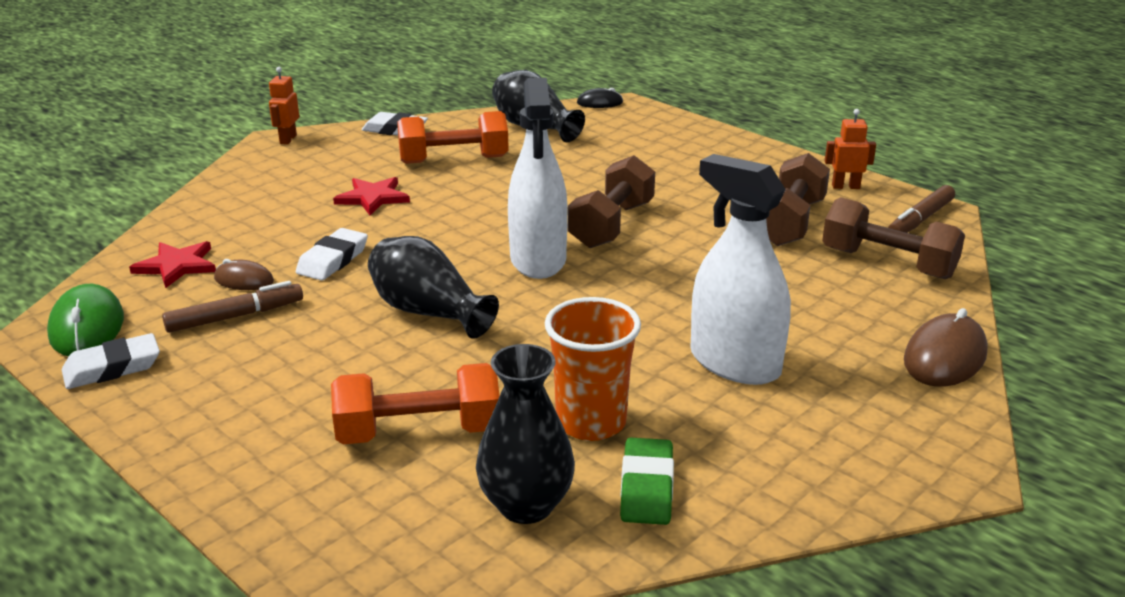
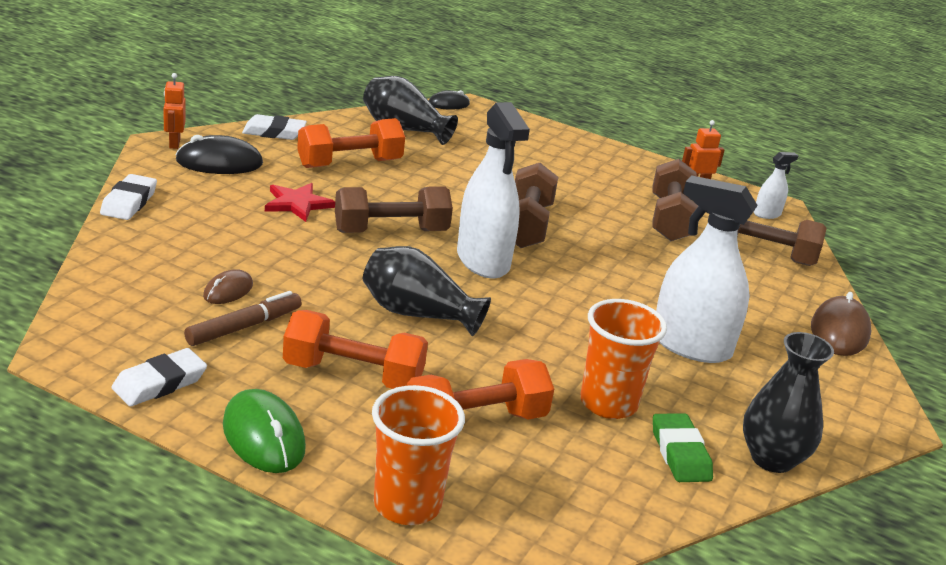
camera: 20 degrees left, 0 degrees up
green mouse [47,284,124,356] -> green mouse moved to [223,389,306,473]
red star [129,241,216,288] -> none
brown mouse [214,259,274,290] -> brown mouse turned 60 degrees counterclockwise [203,269,253,304]
white eraser [296,228,368,281] -> white eraser moved to [100,174,157,220]
black vase [476,344,575,524] -> black vase moved to [743,332,834,473]
brown marker [888,185,955,233] -> white spray bottle [754,152,799,219]
none -> black mouse [175,135,263,174]
none -> orange dumbbell [283,310,428,389]
none -> brown dumbbell [335,186,453,233]
none -> orange cup [372,385,465,525]

